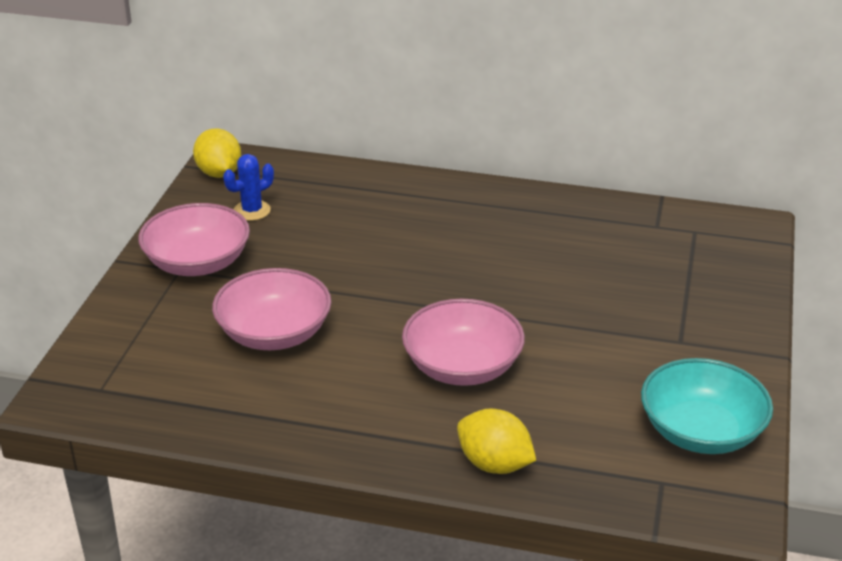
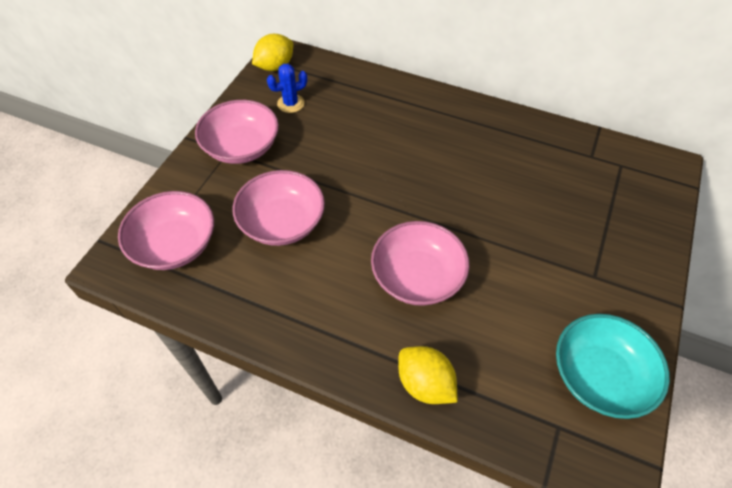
camera: 10 degrees right, 20 degrees up
yellow lemon [193,128,241,178] -> yellow lemon turned 60 degrees clockwise [252,34,293,71]
none -> pink bowl [118,191,214,270]

